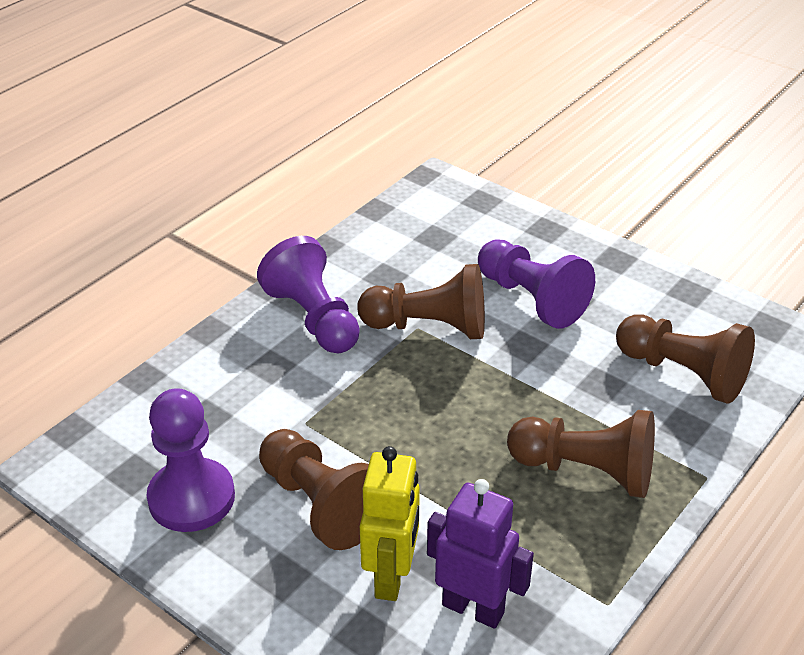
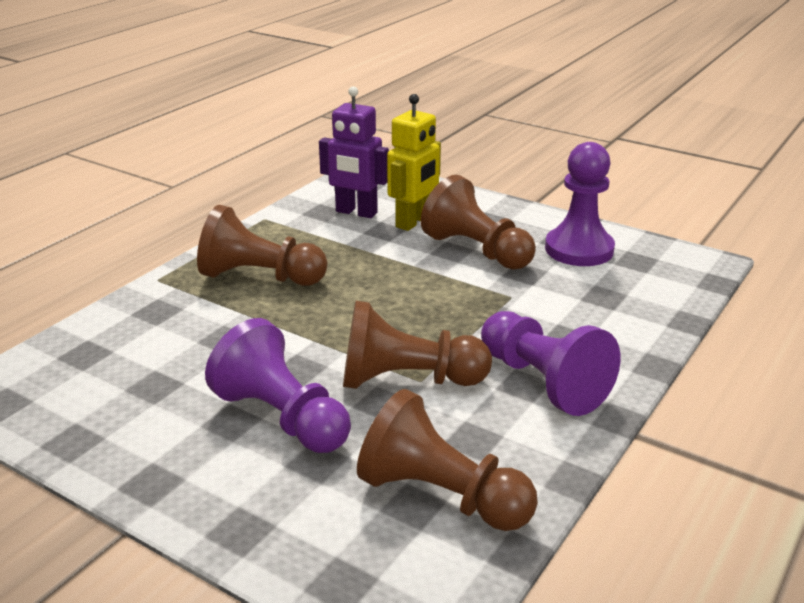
camera: 175 degrees right, 10 degrees down
yellow robot [360,446,420,601] -> yellow robot turned 150 degrees counterclockwise [387,94,441,231]
brown pawn [616,314,755,404] -> brown pawn moved to [357,389,538,531]

